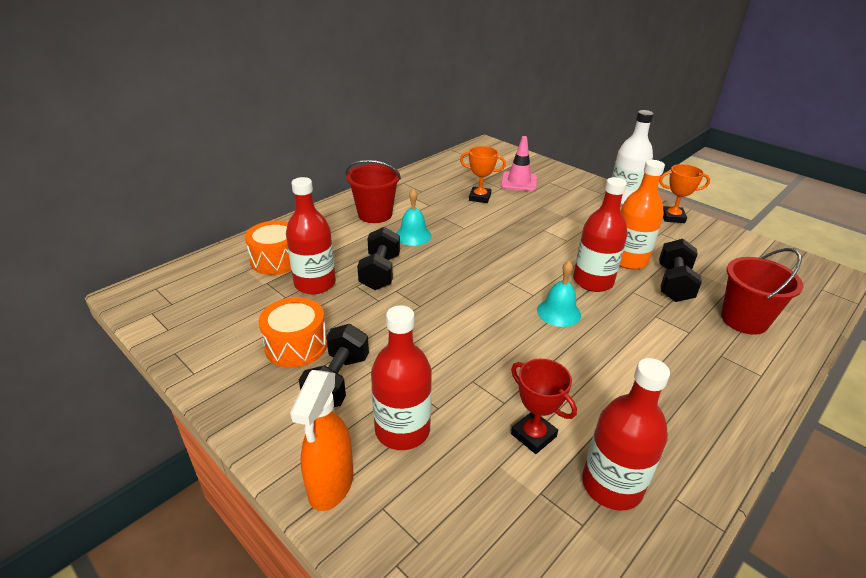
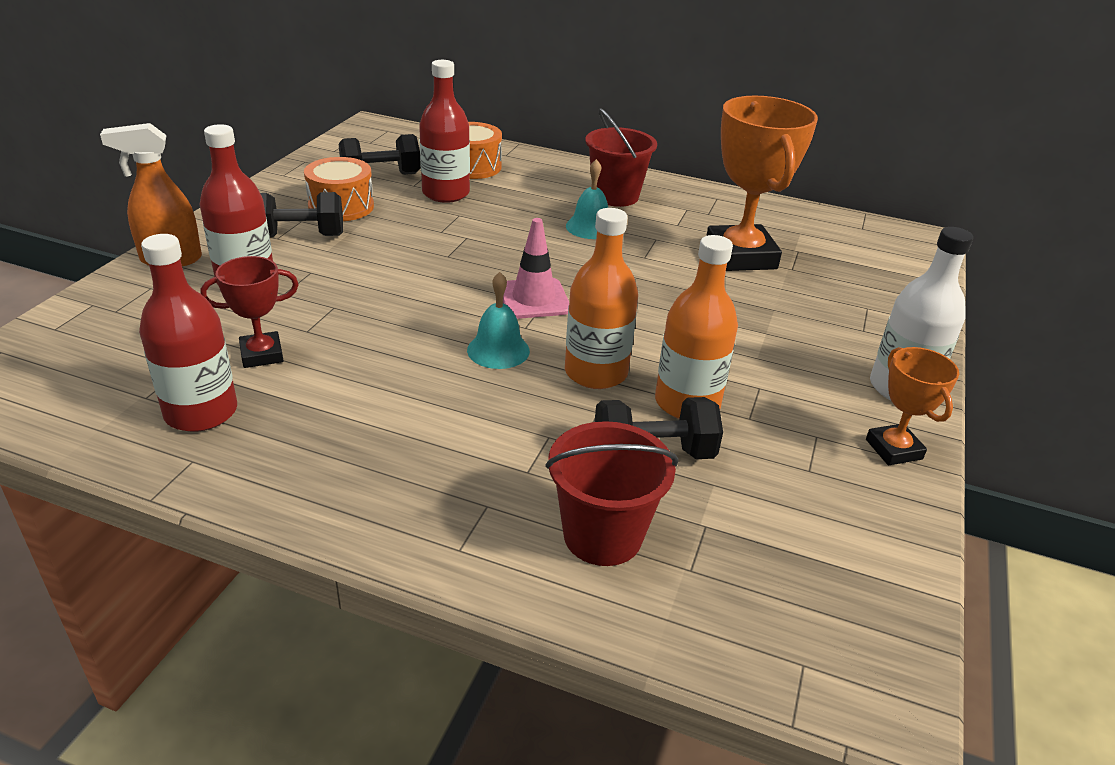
camera: 65 degrees right, 0 degrees up
black dumbbell [357,227,400,290] -> black dumbbell moved to [339,134,421,175]
orange trophy [460,146,506,203] -> orange trophy [706,96,818,271], size x1.91
pink traffic cone [501,136,537,191] -> pink traffic cone moved to [503,218,569,319]
red trophy [511,359,577,454] -> red trophy turned 45 degrees clockwise [201,256,299,368]
red bottle [573,177,628,292] -> orange bottle [565,208,638,389]

